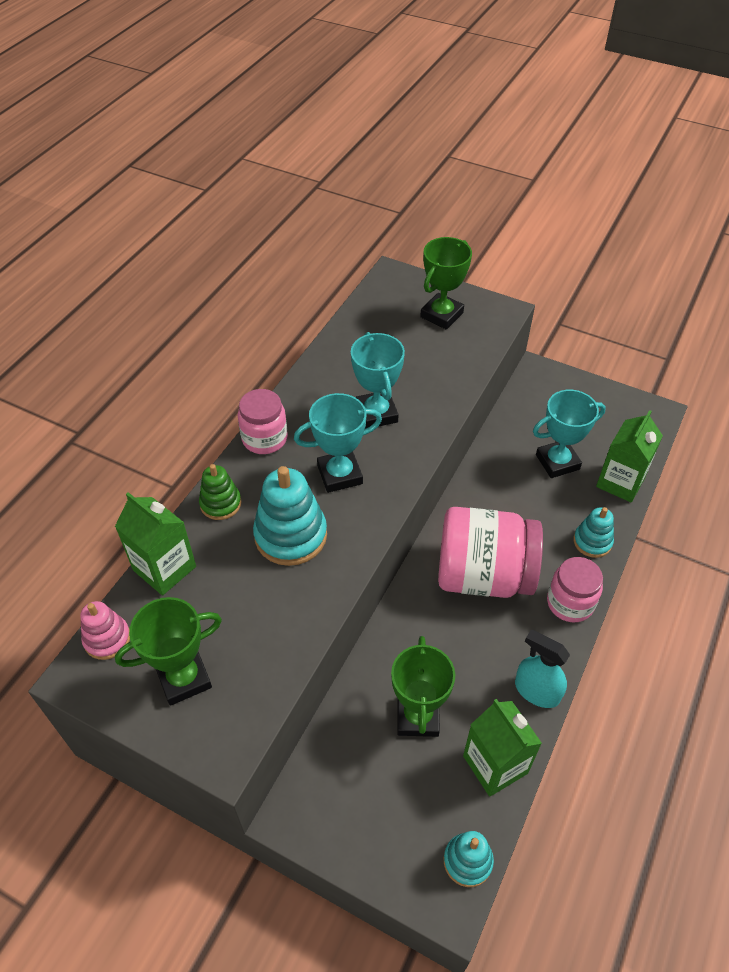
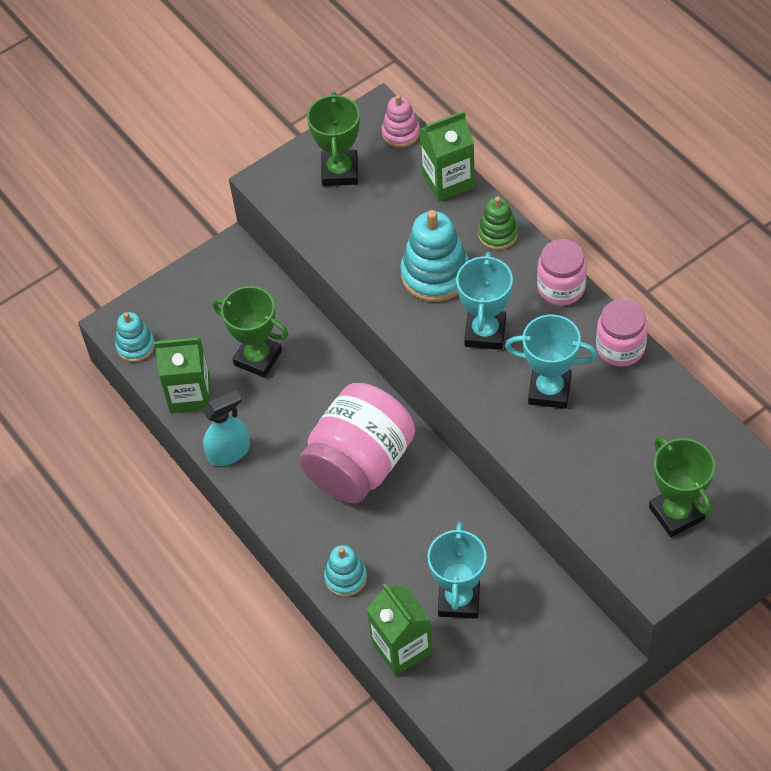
camera: 120 degrees right, 5 degrees up
pink jar [547,557,603,622] -> pink jar moved to [596,299,648,367]

